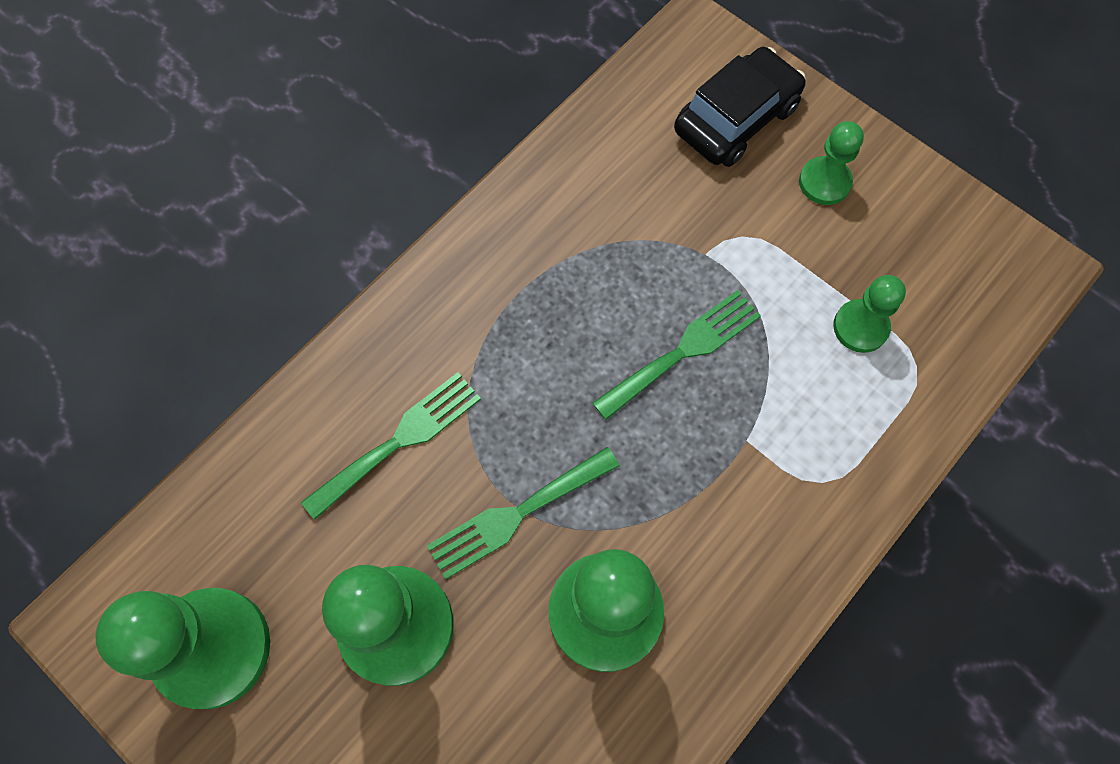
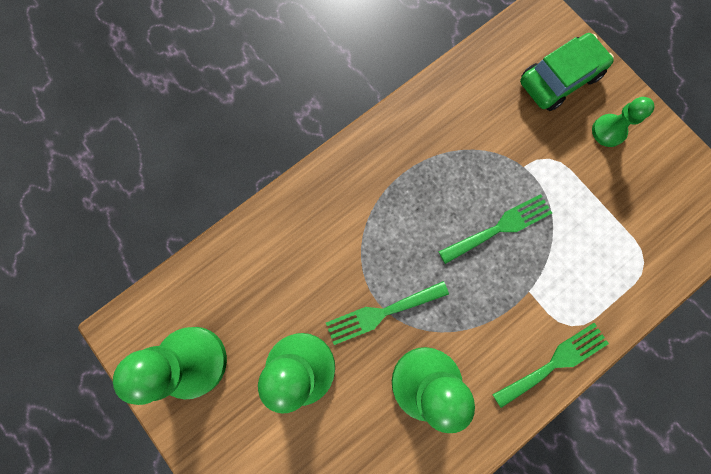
camera: 10 degrees right, 10 degrees up
green fork [301,372,481,520] -> green fork moved to [492,323,609,408]
black car [674,47,806,167] -> green car [520,33,614,111]
green pawn [833,275,906,353] -> none

